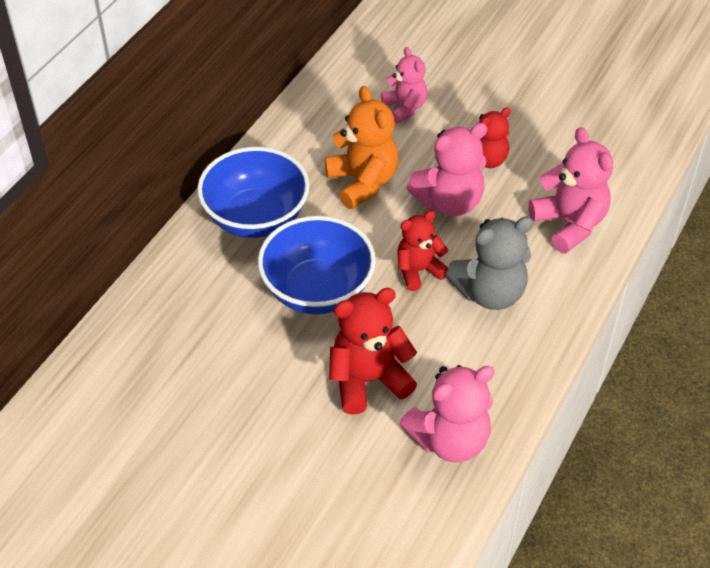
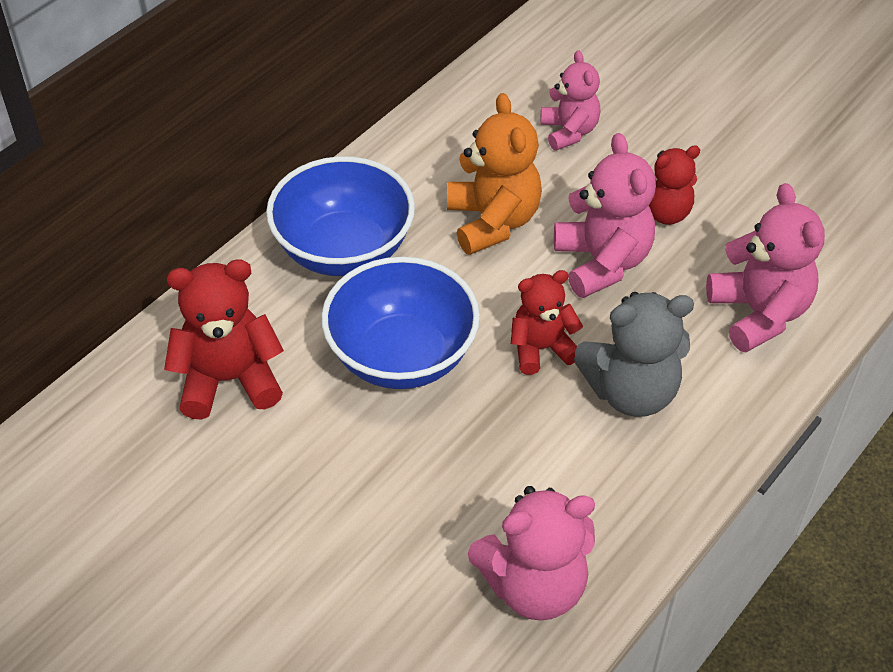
camera: 10 degrees right, 0 degrees up
red teddy bear [329,288,417,415] -> red teddy bear moved to [164,259,284,419]
pink teddy bear [407,123,487,216] -> pink teddy bear turned 90 degrees counterclockwise [554,133,656,298]

